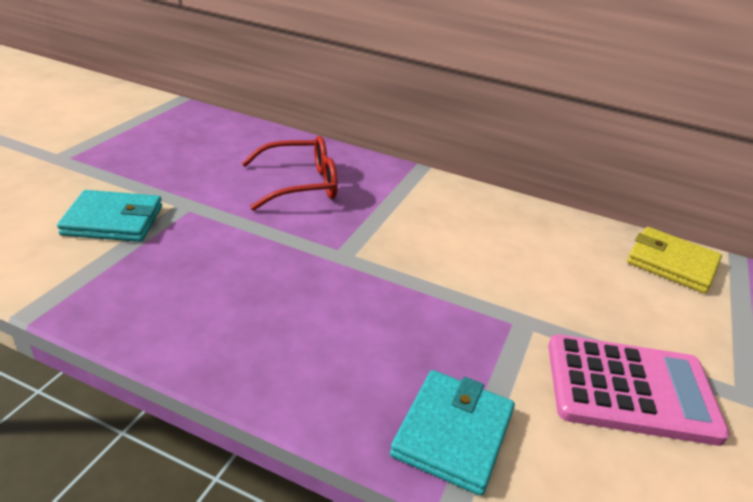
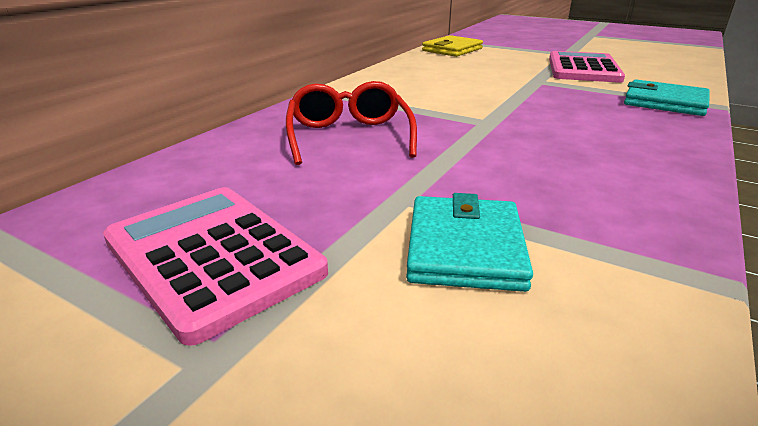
camera: 80 degrees left, 5 degrees down
none -> pink calculator [103,187,328,346]

